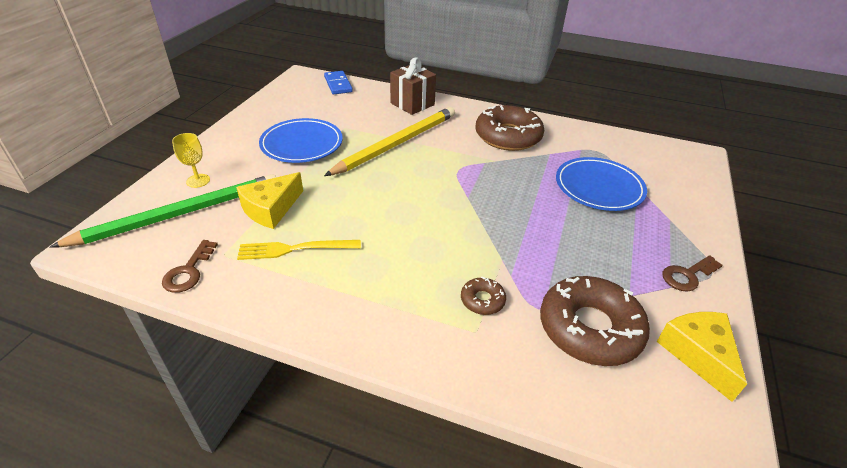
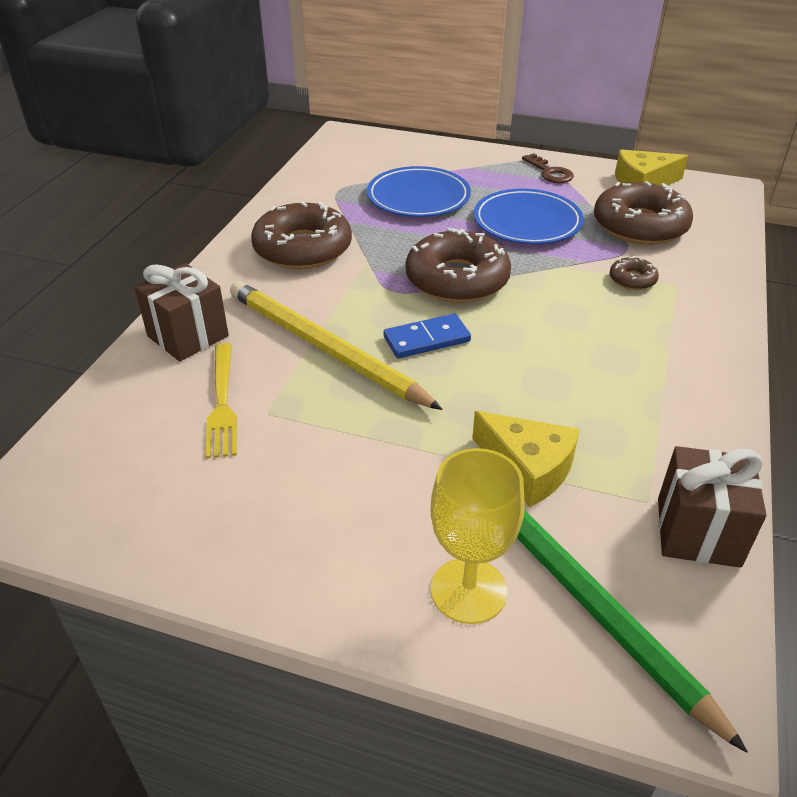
camera: 90 degrees left, 0 degrees up
brown key [162,240,218,293] -> brown gift [658,446,766,568]
yellow goblet [172,133,210,188] -> yellow goblet [430,448,525,624], size x1.68
yellow fork [237,240,361,260] -> yellow fork moved to [205,343,237,459]
blue plate [259,118,343,163] -> blue plate moved to [474,189,584,244]
blue domino [324,71,353,94] -> blue domino moved to [384,314,471,358]
none -> brown donut [406,228,511,303]

